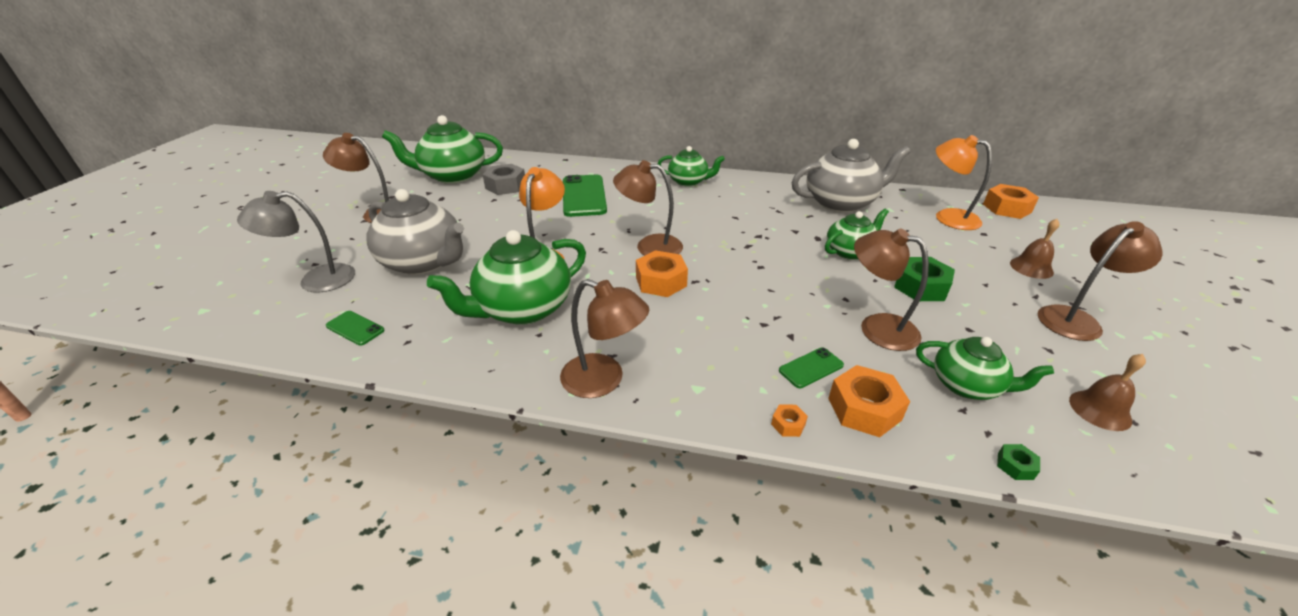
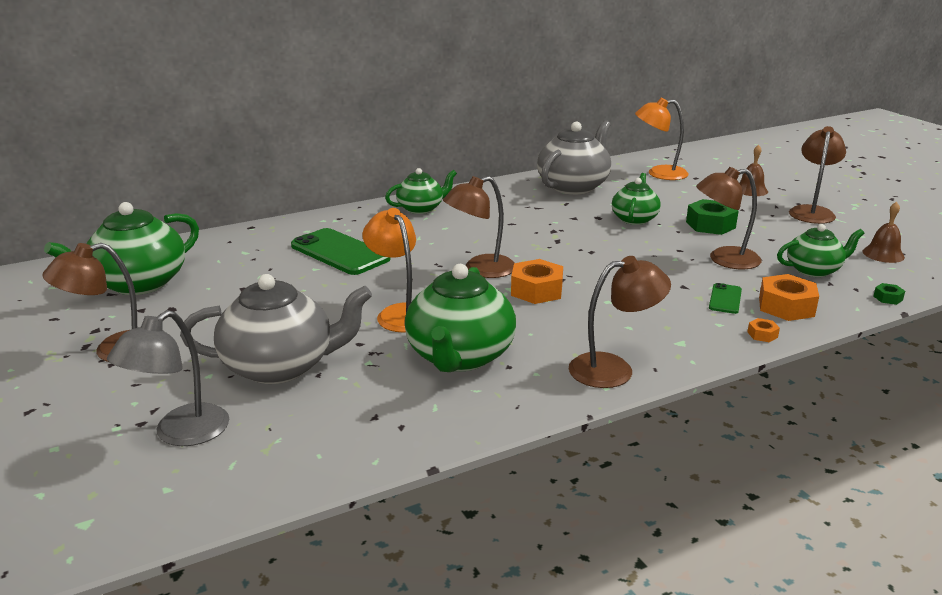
camera: 40 degrees left, 10 degrees down
green phone [326,311,385,346] -> none
grey nut [482,164,525,195] -> none
orange nut [983,184,1039,219] -> none

